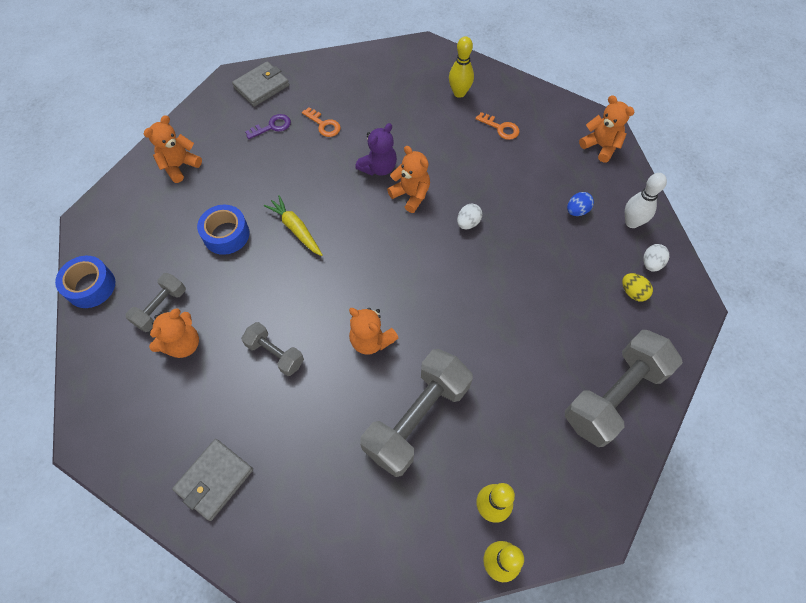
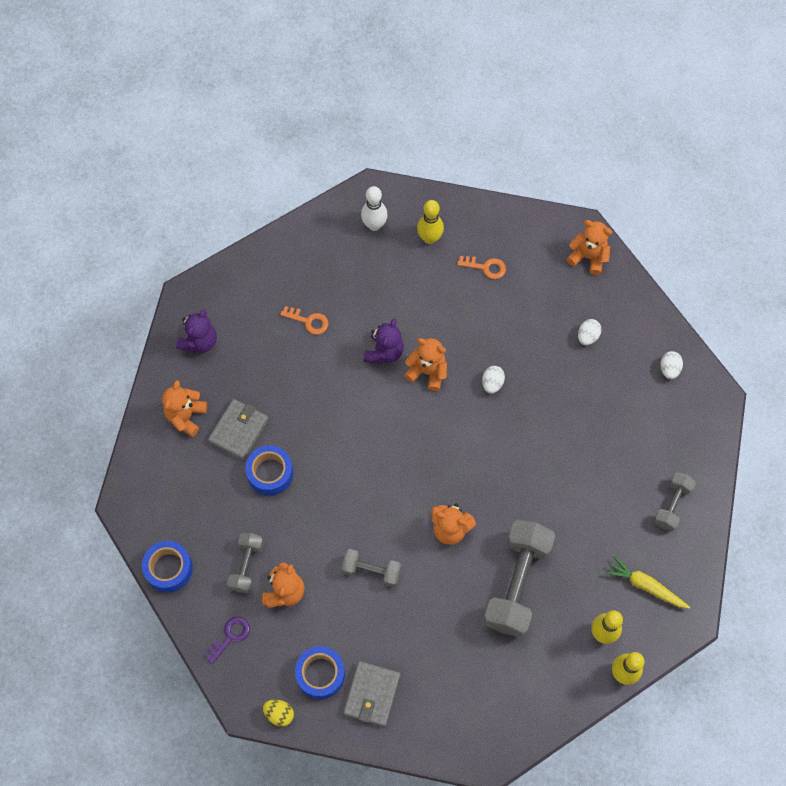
camera: 20 degrees left, 5 degrees up
grey wallet [232,61,289,107] -> grey wallet moved to [208,399,269,460]
purple key [245,114,291,139] -> purple key moved to [205,616,250,664]
yellow carrot [264,195,322,256] -> yellow carrot moved to [605,556,690,609]
grey dumbbell [565,330,683,447] -> grey dumbbell [653,472,696,531], size x0.53
blue egg [567,192,594,216] -> white egg [578,319,602,345]
yellow egg [622,273,653,301] -> yellow egg moved to [263,699,294,727]
white bowling pin [625,173,667,228] -> white bowling pin moved to [361,186,388,231]
none -> purple teddy bear [176,309,217,353]
none -> blue tape [295,646,345,699]

